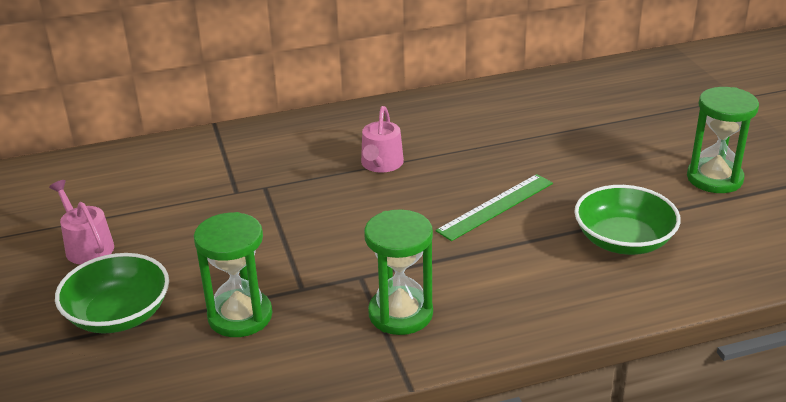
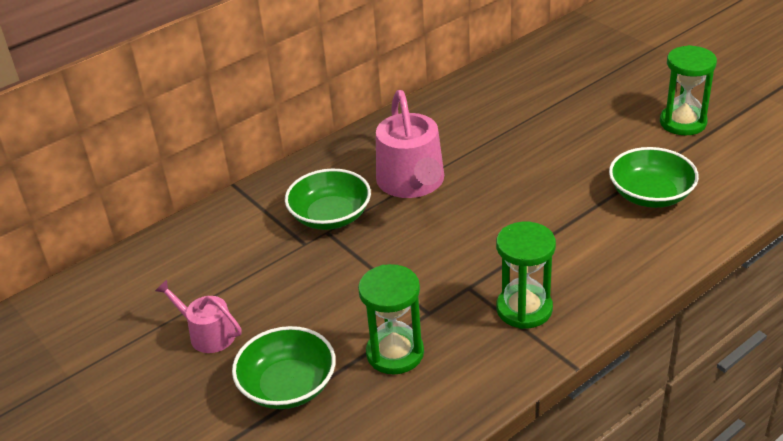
camera: 20 degrees left, 5 degrees up
pink watering can [361,106,404,172] -> pink watering can [376,90,444,198], size x1.77
green ruler [435,174,553,241] -> none
none -> green bowl [285,169,371,230]

